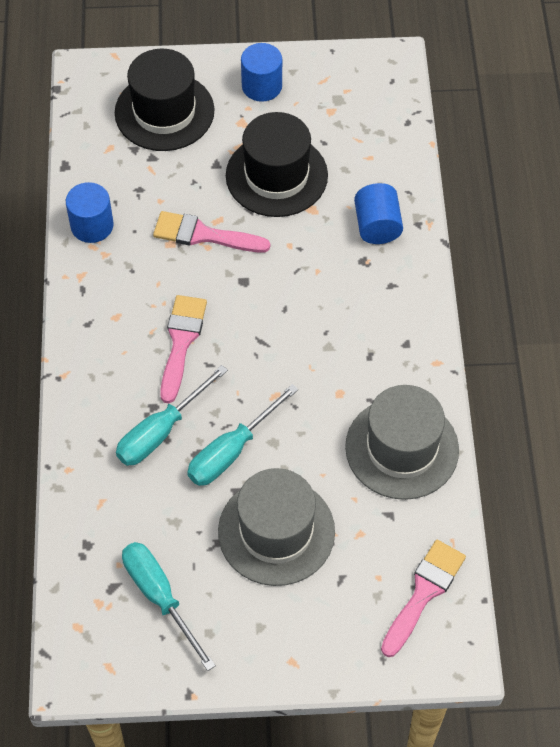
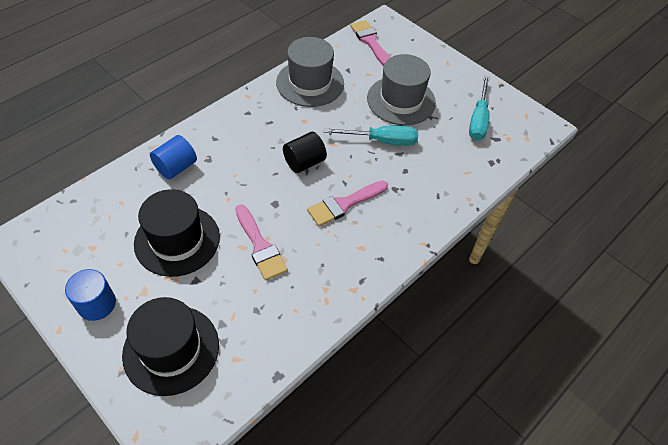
camera: 135 degrees left, 5 degrees down
blue cylinder [66,182,114,243] -> none
turquoise screwdriver [116,365,228,466] -> none
pink brush [381,540,466,657] -> pink brush turned 75 degrees clockwise [350,20,390,66]
none -> black cylinder [283,132,327,173]

